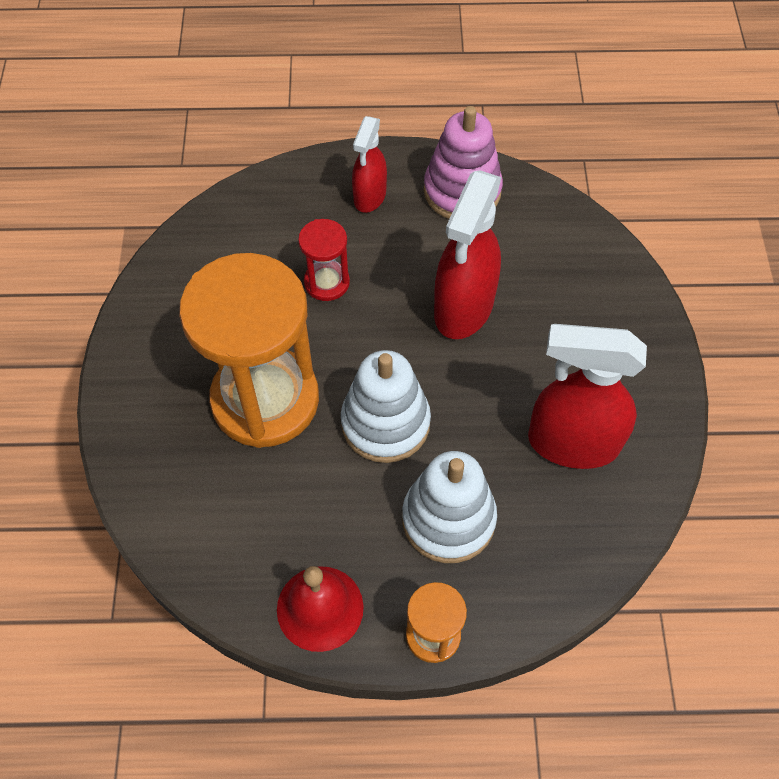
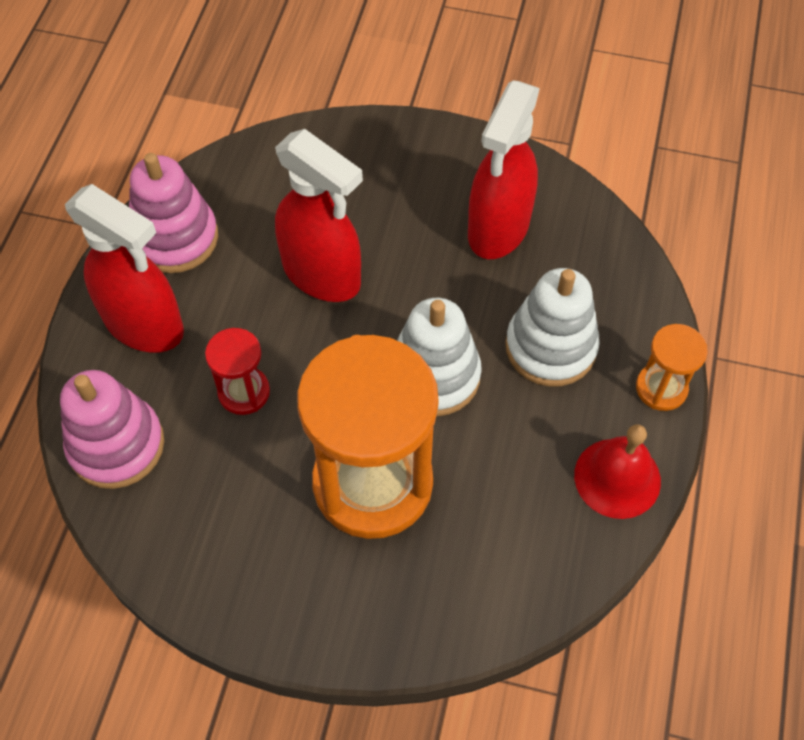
camera: 75 degrees left, 0 degrees up
red spray bottle [352,116,387,213] -> red spray bottle [65,184,184,353], size x1.69
none -> pink stacking toy [60,370,164,489]

